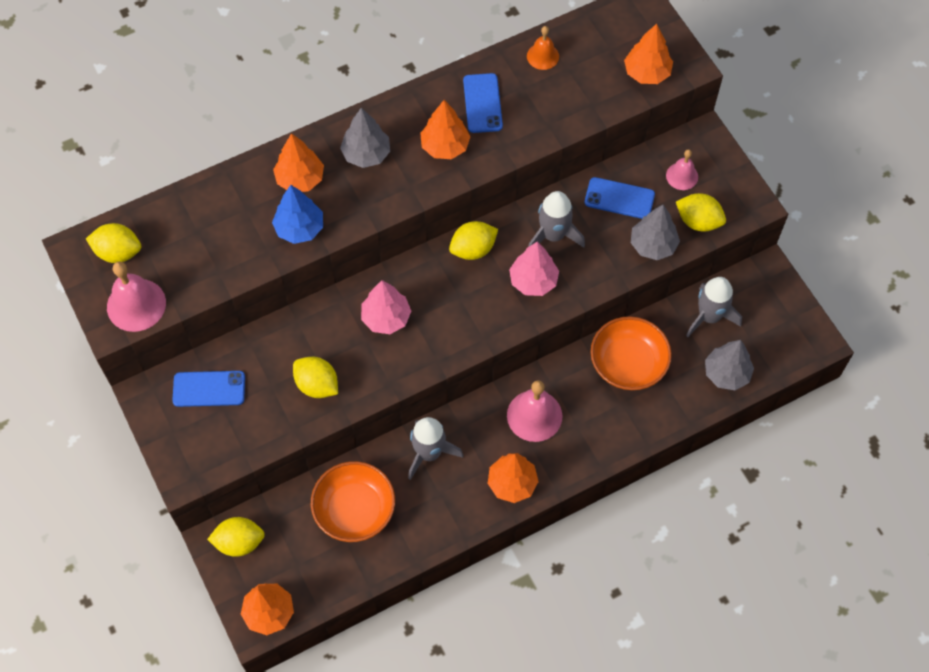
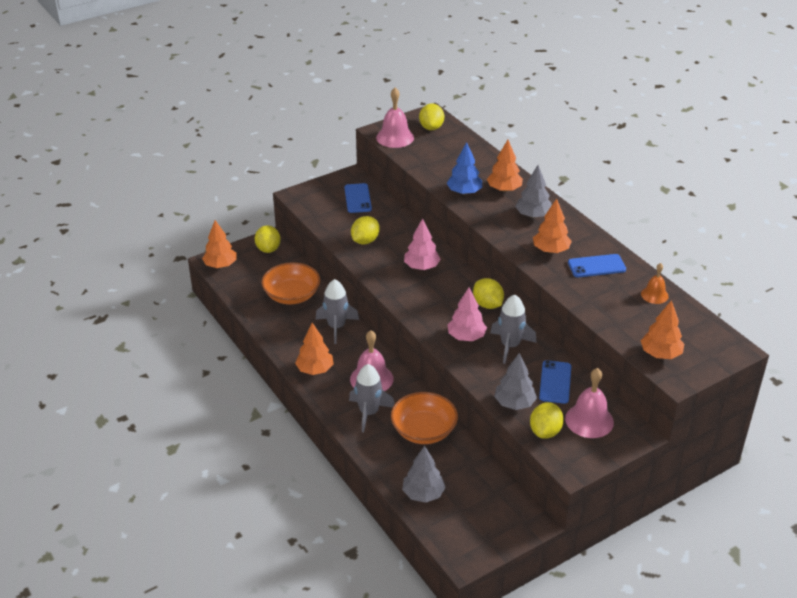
camera: 85 degrees right, 25 degrees down
pink bell [666,149,698,190] -> pink bell [565,368,614,438], size x1.67
grey rocket [686,277,742,337] -> grey rocket moved to [349,364,395,433]

